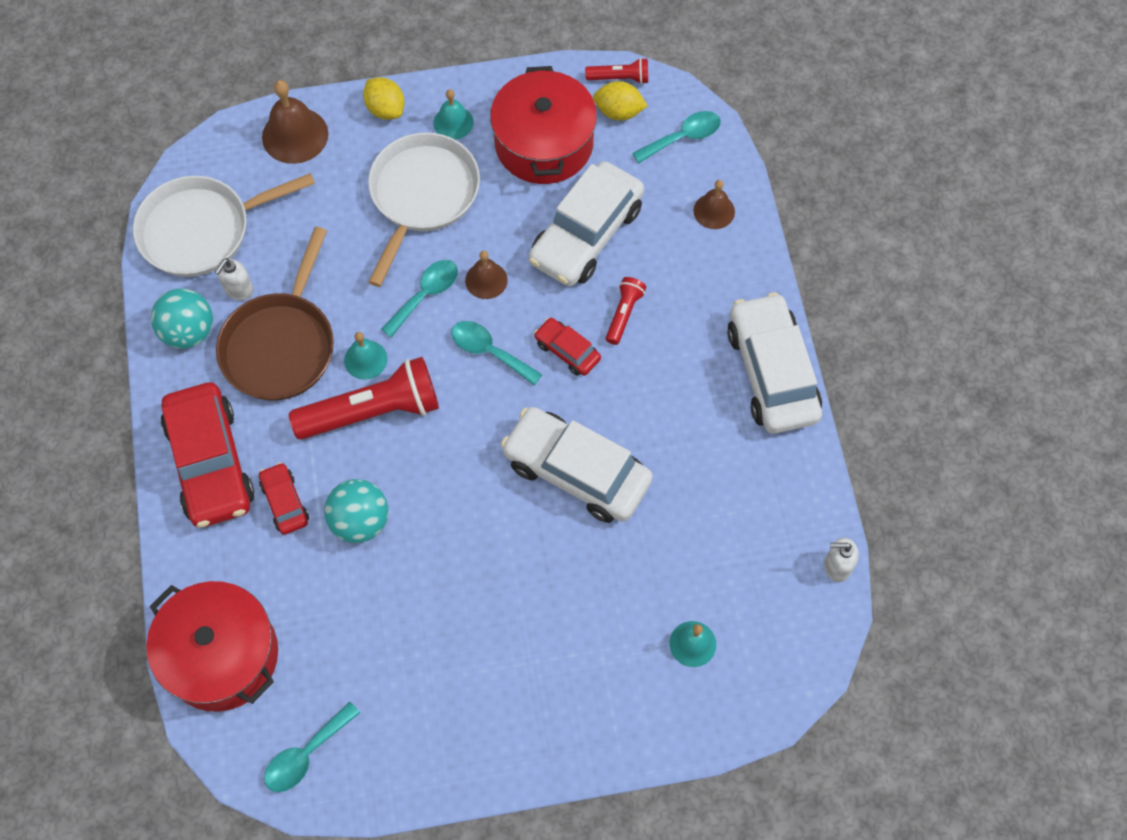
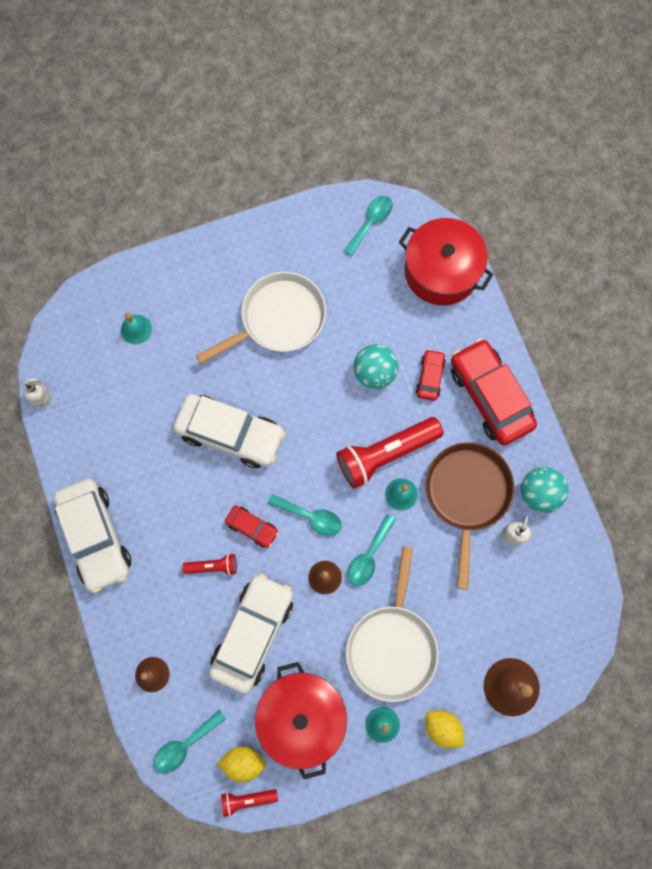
camera: 170 degrees right, 10 degrees up
white pan [133,173,315,277] -> white pan moved to [196,272,326,364]
red car [259,462,309,535] -> red car turned 135 degrees counterclockwise [416,349,446,401]
red flashlight [606,277,646,345] -> red flashlight turned 105 degrees counterclockwise [182,554,237,575]

